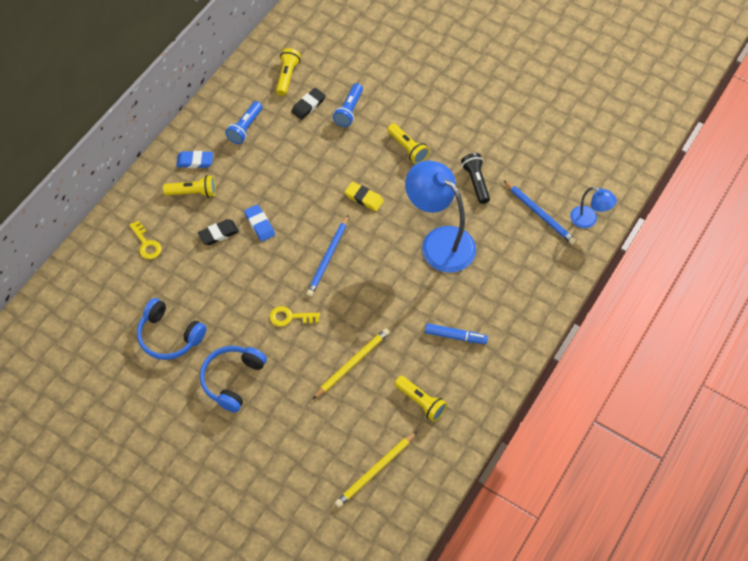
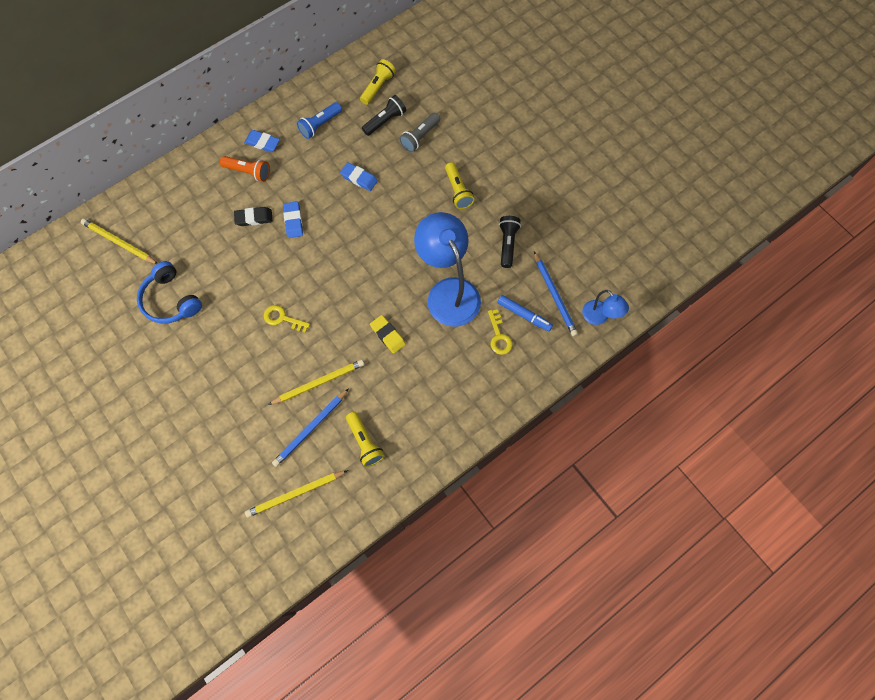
camera: 20 degrees right, 10 degrees up
yellow key [130,221,162,259] -> yellow key moved to [488,309,513,355]
yellow flashlight [163,175,216,198] -> orange flashlight [220,156,270,181]
blue headphones [200,346,267,413] -> none
black eraser [291,88,325,120] -> black flashlight [362,95,406,136]
blue pencil [306,215,349,297] -> blue pencil moved to [272,388,349,467]
blue flashlight [333,83,363,127] -> grey flashlight [399,113,440,152]
yellow eraser [345,182,384,211] -> yellow eraser moved to [370,315,406,354]
blue marker [425,323,488,344] -> blue marker moved to [497,295,553,332]
none -> yellow pencil [81,219,158,264]
none -> blue eraser [340,162,378,191]

